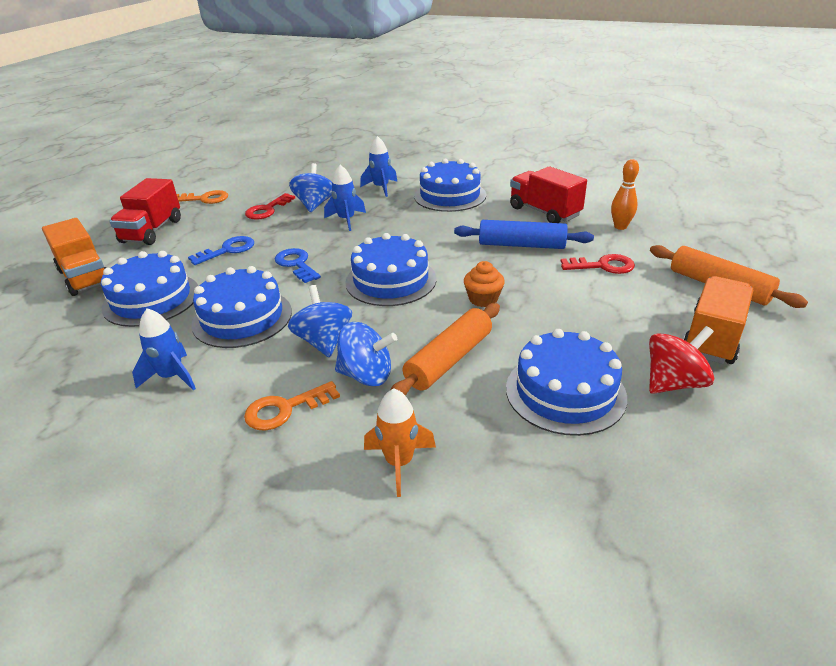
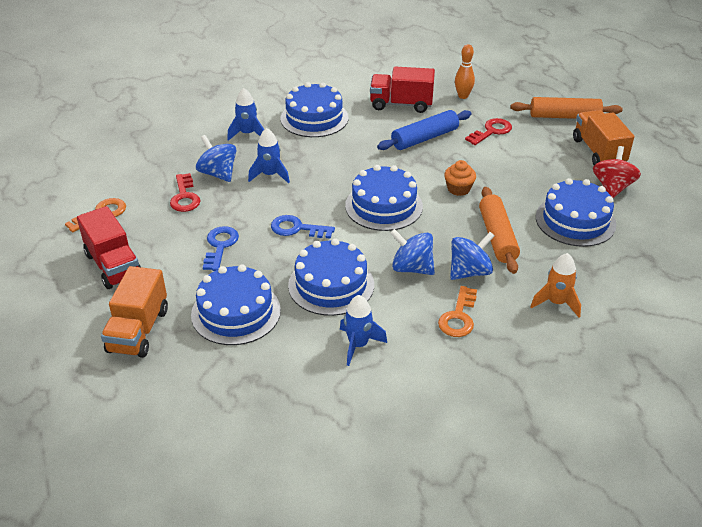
camera: 45 degrees left, 5 degrees up
orange truck [42,218,106,296] -> orange truck turned 90 degrees clockwise [101,266,168,358]

